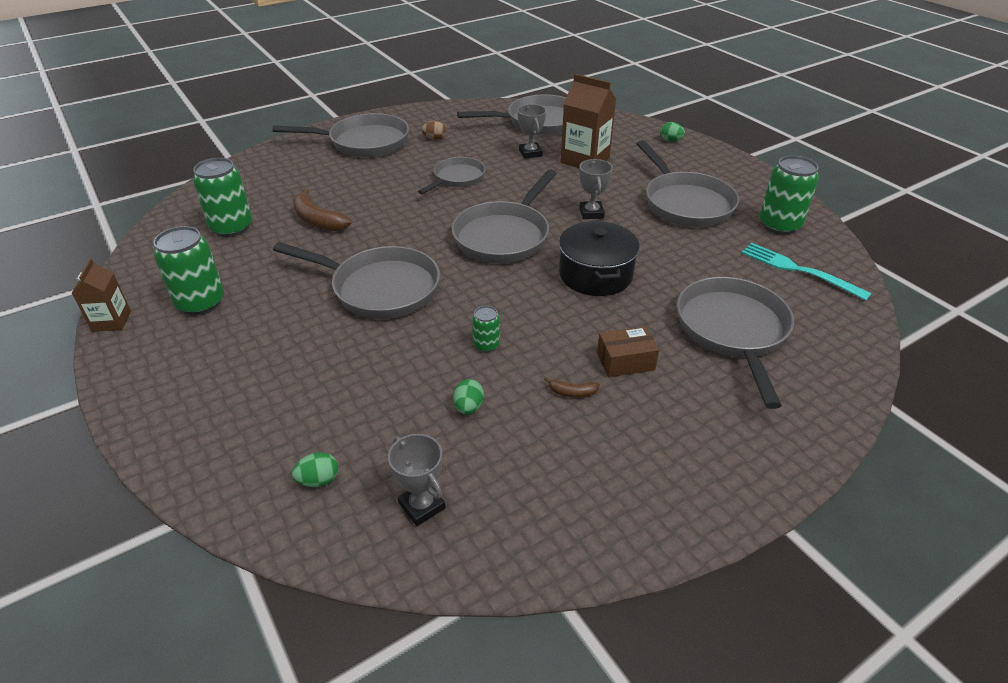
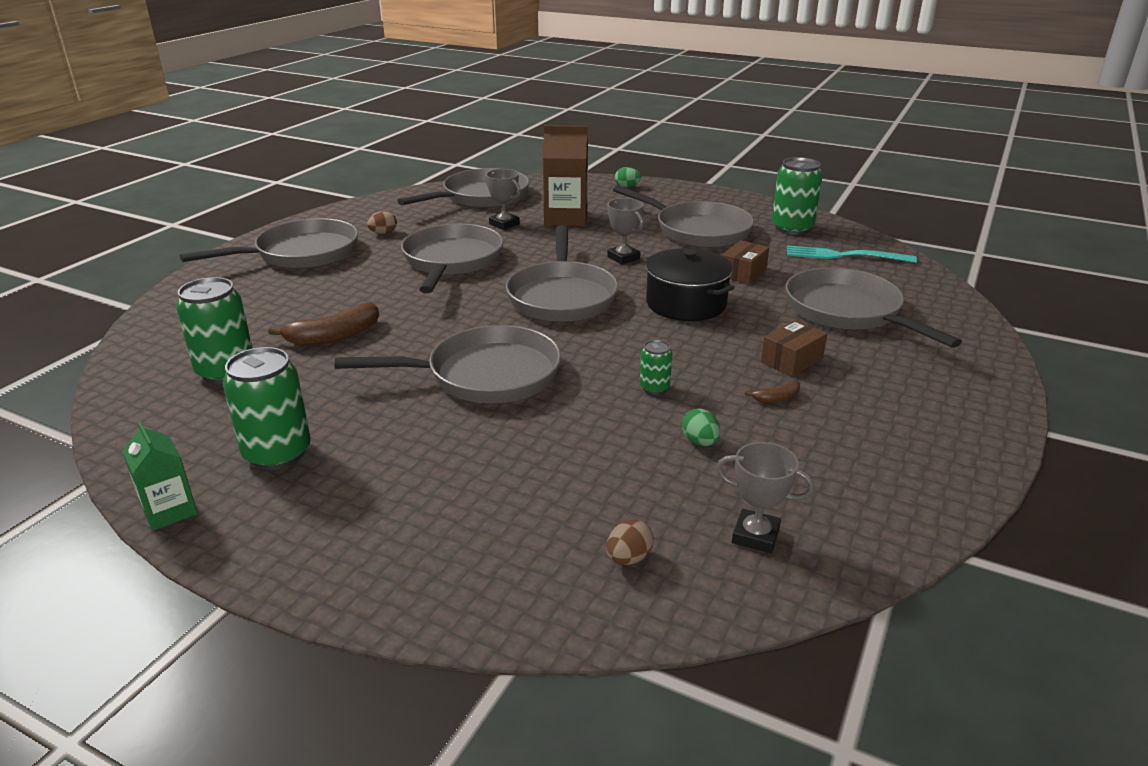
camera: 30 degrees left, 10 degrees down
brown carton [72,259,131,332] -> green carton [122,421,198,531]
green egg [292,452,338,487] -> brown egg [606,519,654,565]
brown banana [293,189,351,231] -> brown banana turned 45 degrees counterclockwise [268,302,379,346]
grey pan [418,157,486,194] -> grey pan [401,224,503,293], size x1.64
none -> brown box [722,240,769,284]

